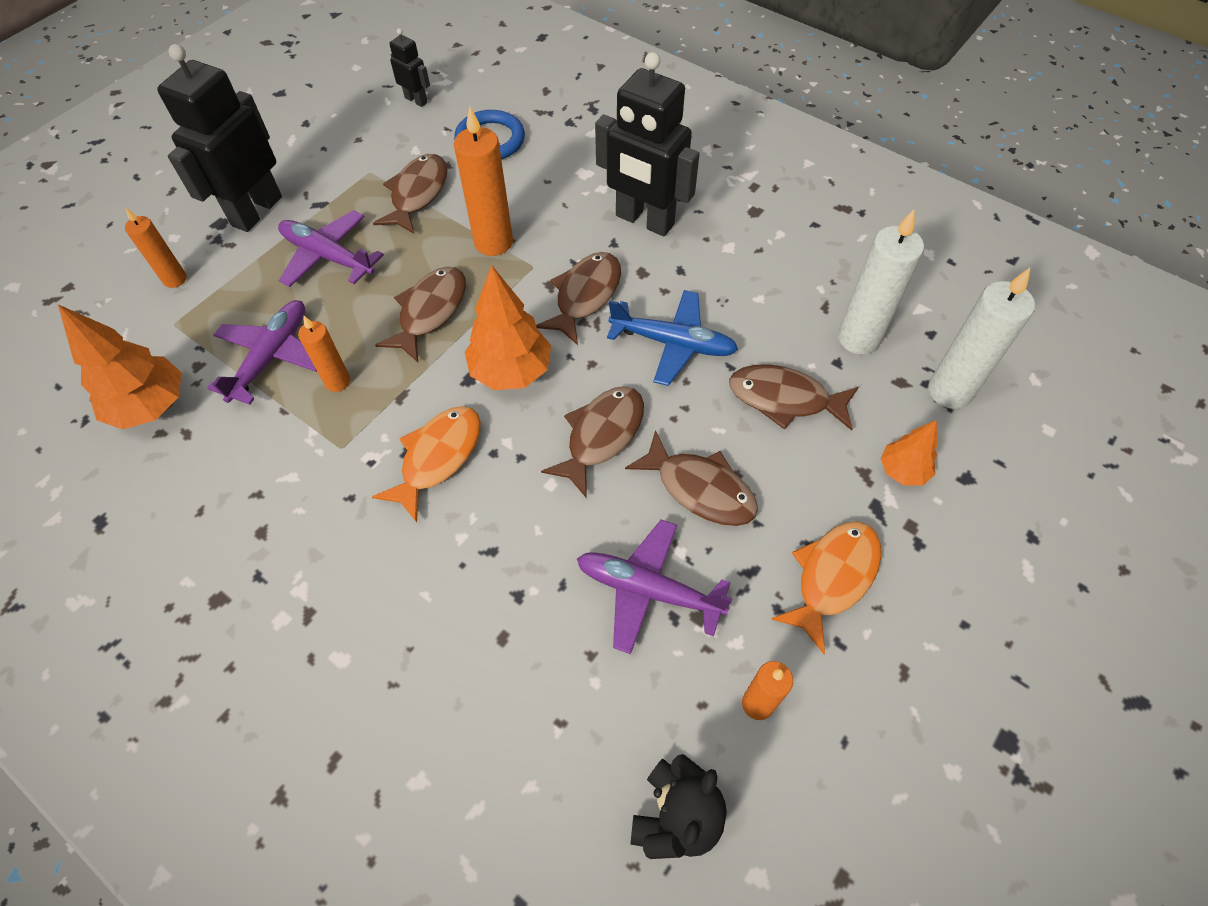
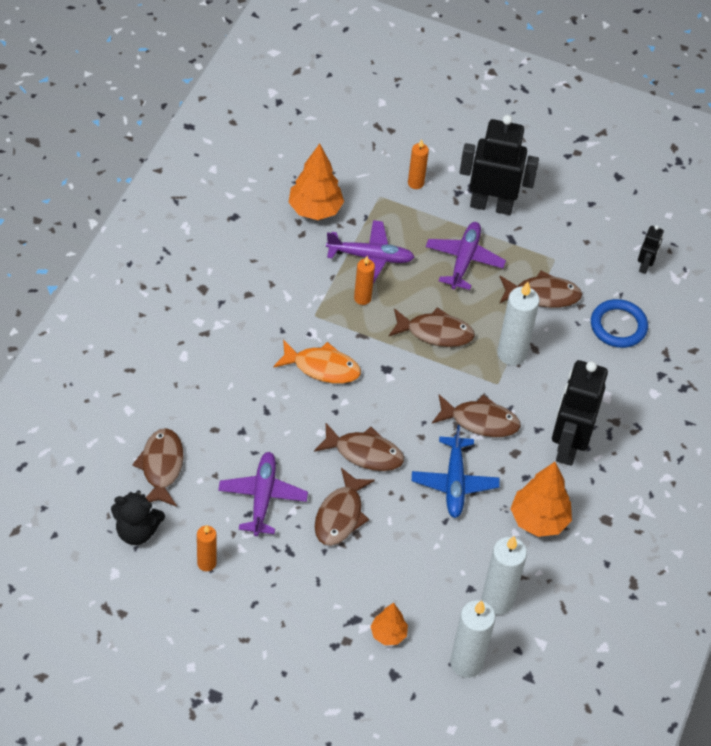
camera: 70 degrees right, 5 degrees down
orange candle [454,106,513,256] -> white candle [497,282,539,366]
orange tree [465,265,551,390] -> orange tree moved to [510,462,572,537]
brown fish [729,365,859,431] -> brown fish moved to [132,428,183,507]
orange fish [771,521,881,654] -> none

